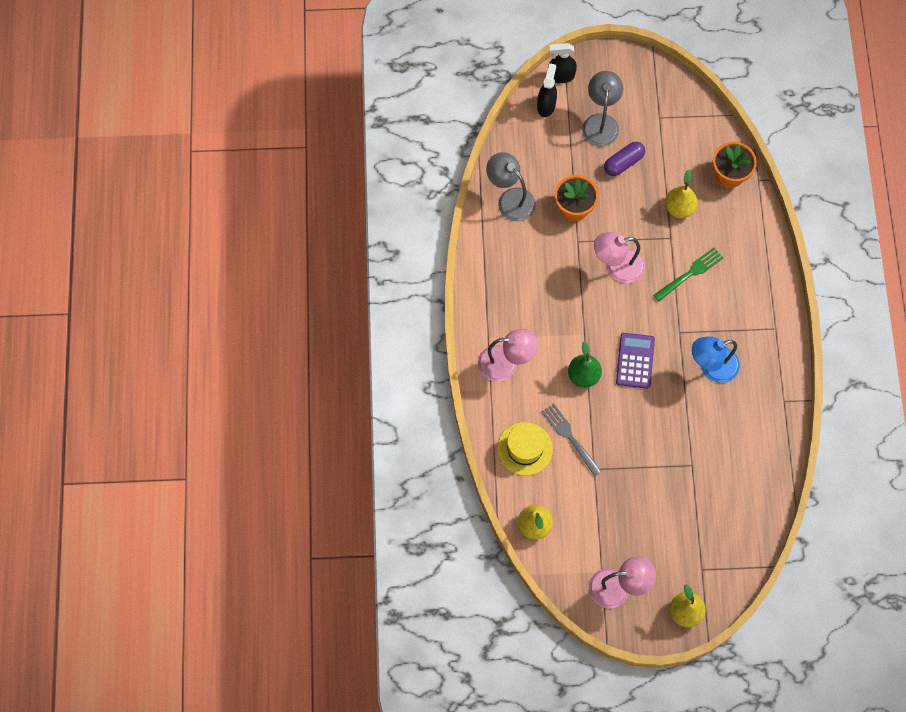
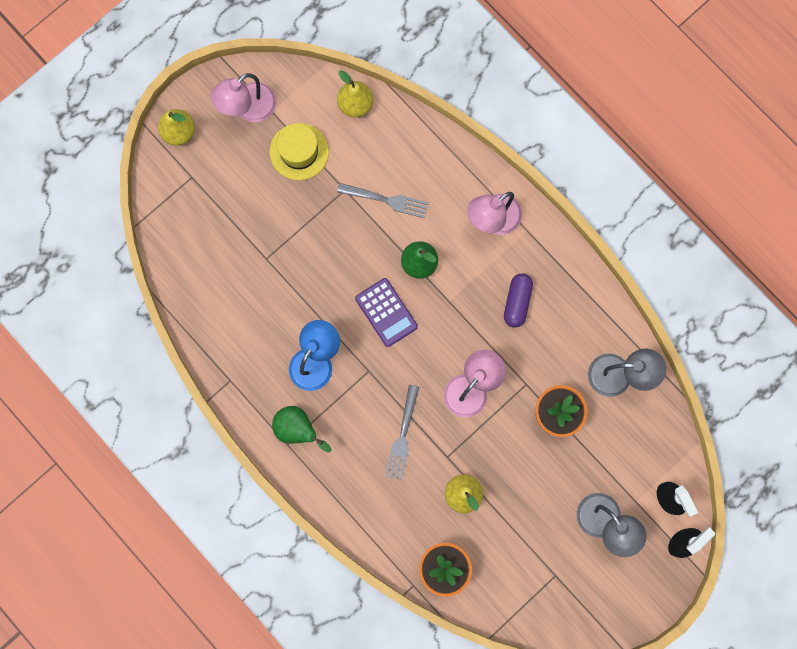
camera: 140 degrees right, 10 degrees up
yellow hat [497,422,553,476] -> yellow hat moved to [270,123,329,180]
purple capsule [604,141,645,176] -> purple capsule moved to [504,273,533,328]
green fork [654,247,723,302] -> grey fork [385,385,419,480]
none -> green pear [272,406,331,453]

